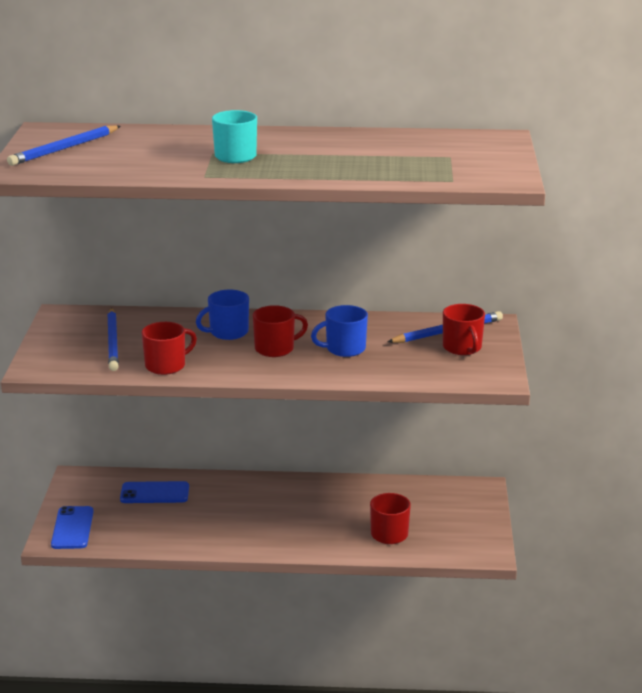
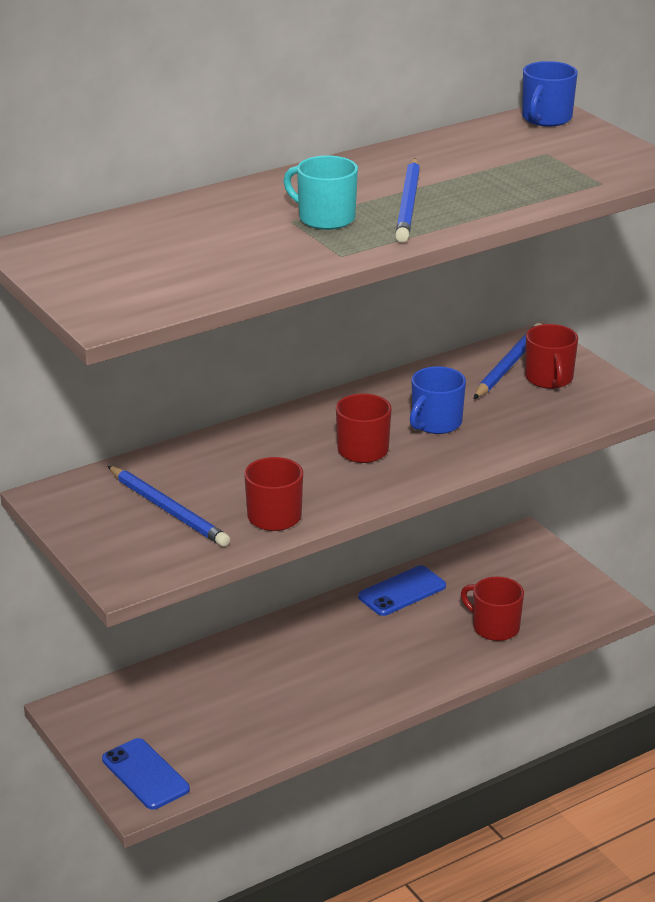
camera: 35 degrees left, 5 degrees up
blue pencil [7,125,120,166] -> blue pencil moved to [395,158,420,243]
blue phone [120,481,189,503] -> blue phone moved to [358,565,446,616]
blue mug [196,290,249,340] -> blue mug moved to [522,61,577,127]
red mug [443,304,485,355] -> red mug turned 45 degrees clockwise [525,324,578,389]

